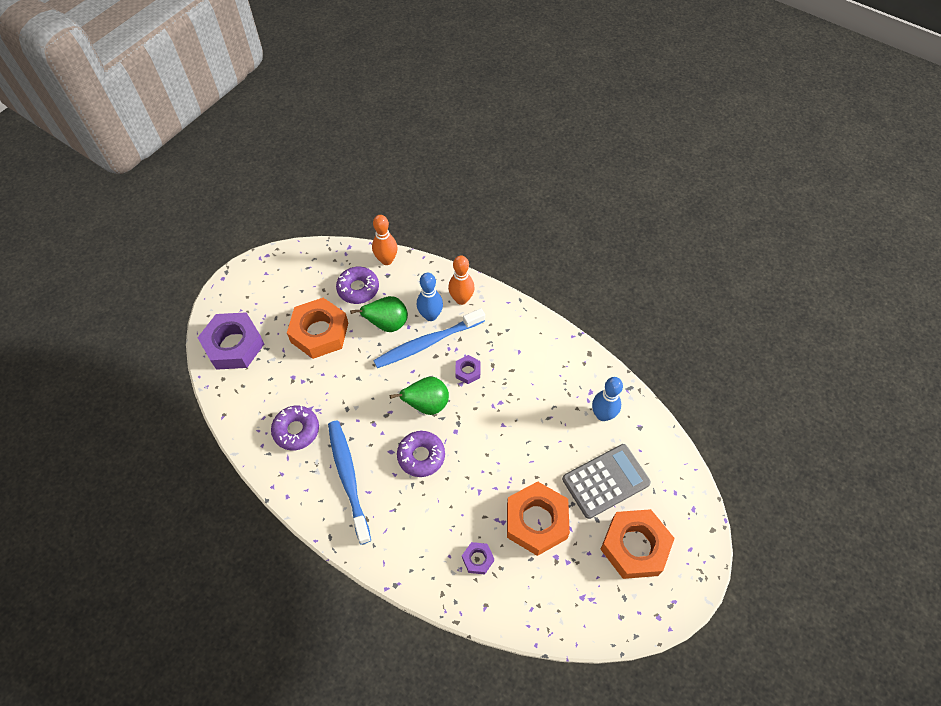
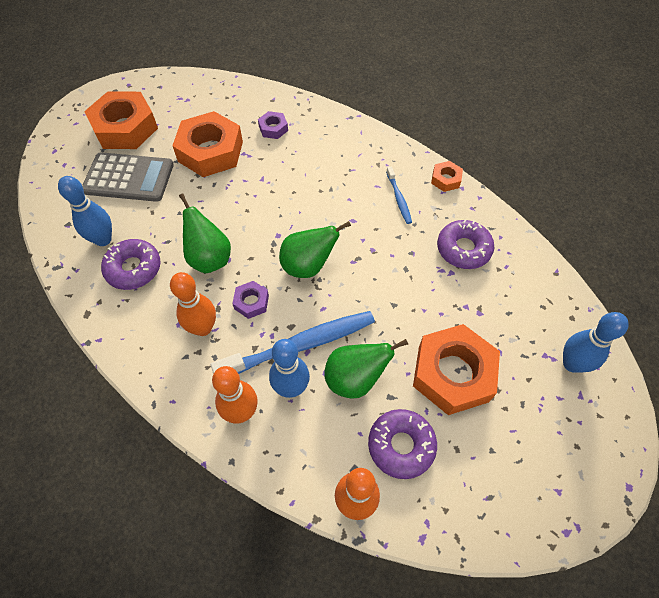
camera: 175 degrees left, 0 degrees up
purple nut [197,312,264,370] -> blue bowling pin [563,312,629,373]
blue toothbrush [328,421,371,544] -> blue toothbrush [386,166,412,224], size x0.48
purple donut [397,431,445,477] -> purple donut moved to [101,239,161,290]
grey calculator [562,444,651,519] -> grey calculator turned 150 degrees counterclockwise [82,152,174,202]
none -> orange bowling pin [170,272,216,336]
none -> green pear [179,193,231,273]
none -> orange nut [431,161,463,192]

